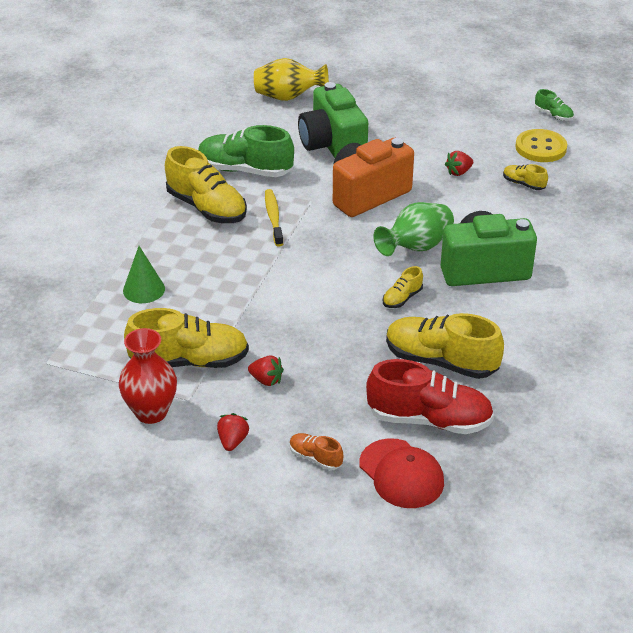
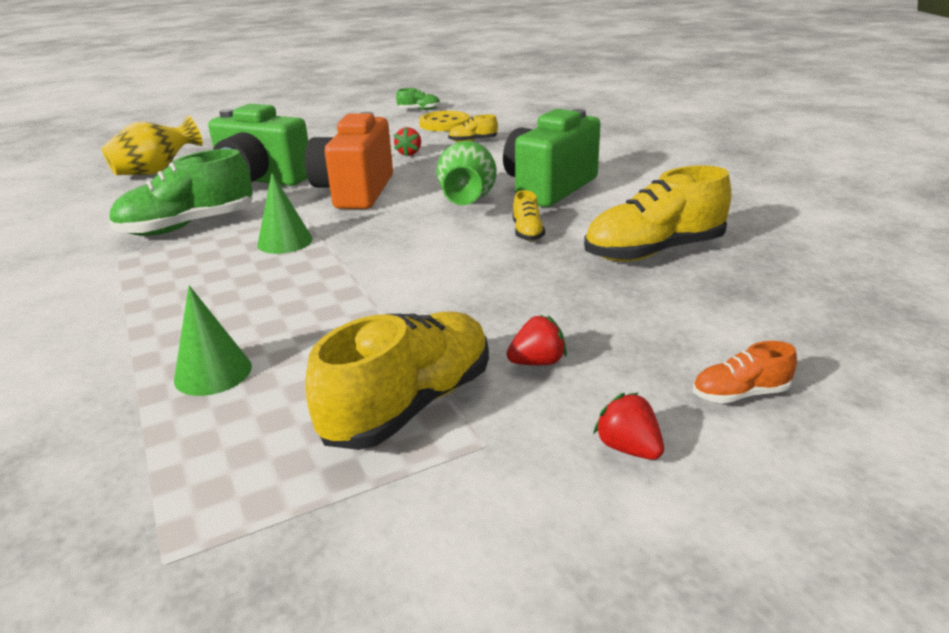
camera: 45 degrees left, 10 degrees down
red vase [119,328,177,424] -> none
yellow shoe [165,146,247,223] -> none
yellow toothbrush [265,189,283,247] -> green cone [257,173,313,254]
red cap [359,438,444,508] -> none
red shoe [366,359,494,434] -> none

